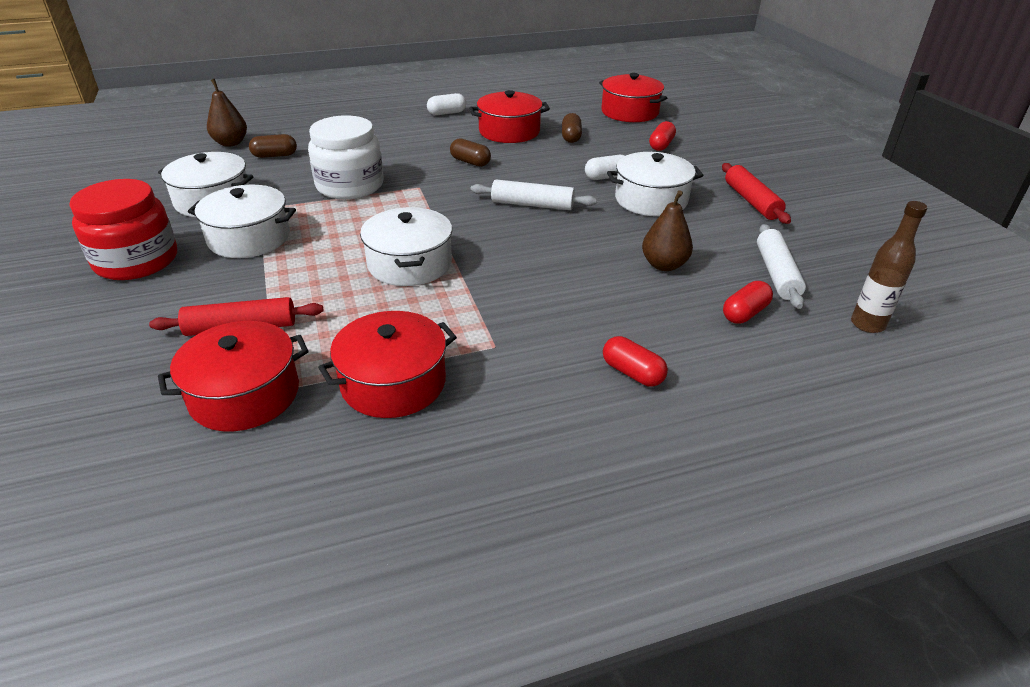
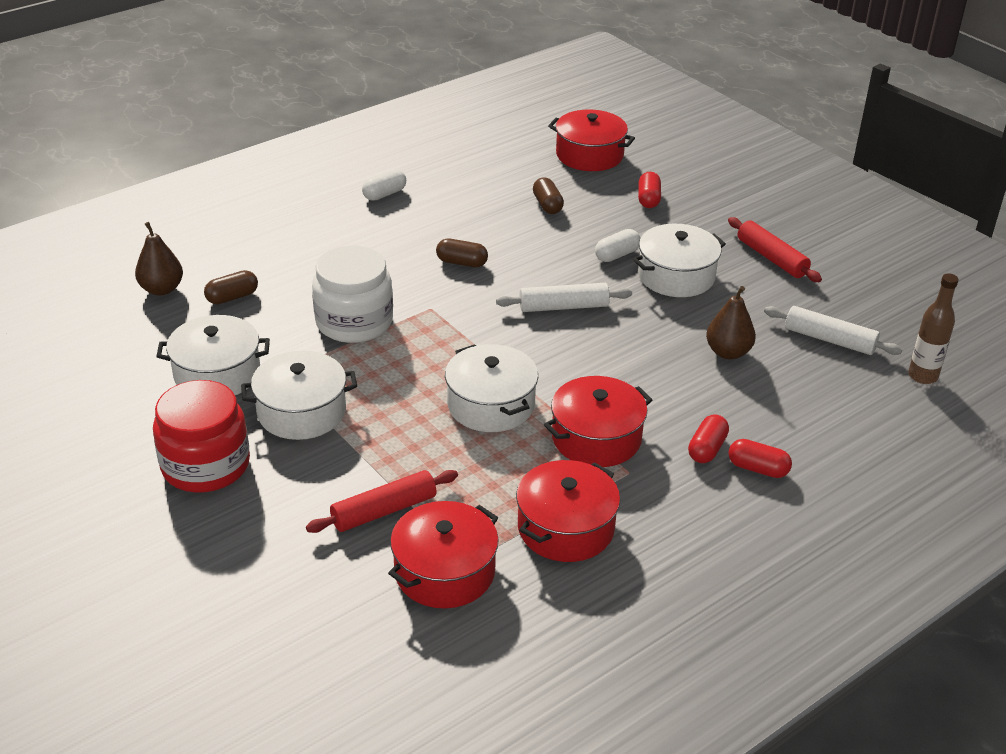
camera: 20 degrees left, 0 degrees up
red pot [469,90,550,143] -> red pot moved to [544,376,652,467]
red capsule [723,281,773,324] -> red capsule moved to [688,414,729,463]
white rolling pin [757,224,806,309] -> white rolling pin turned 45 degrees counterclockwise [764,306,902,355]

